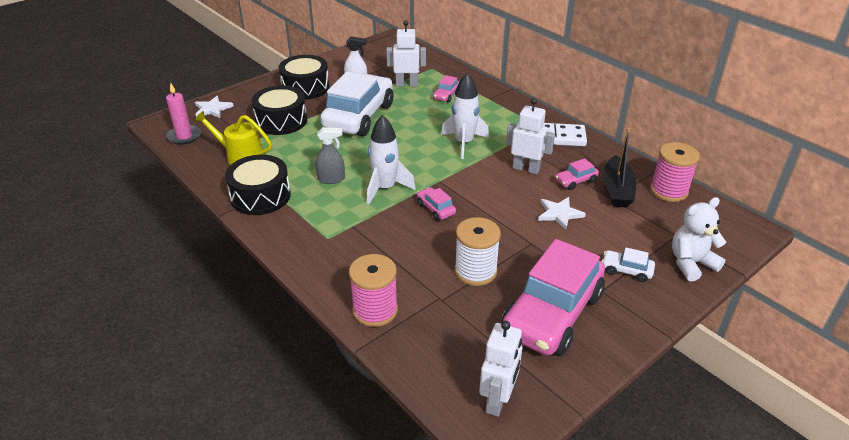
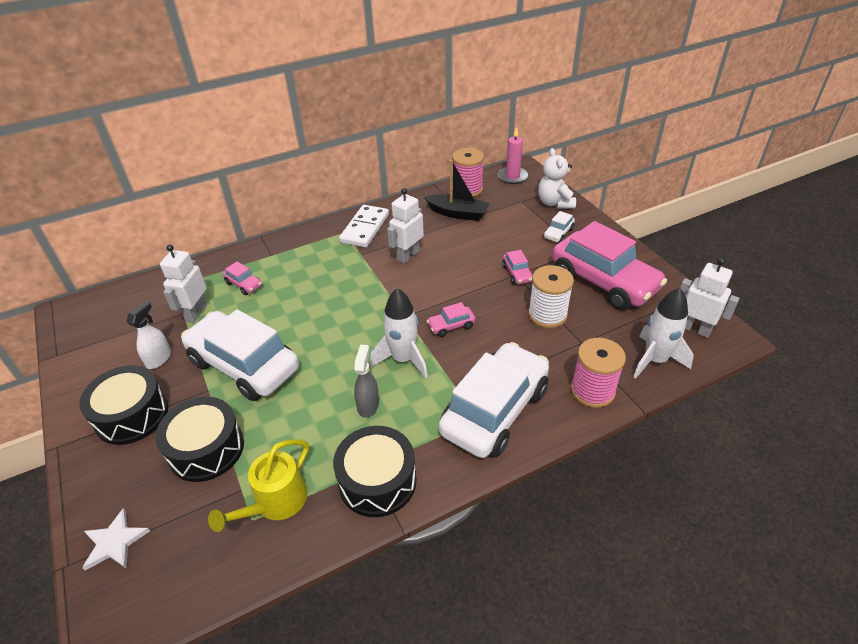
camera: 75 degrees left, 5 degrees up
pink candle [166,83,201,145] -> pink candle moved to [498,127,528,184]
white rocket [441,73,489,159] -> white rocket moved to [633,288,694,379]
white star [538,197,586,230] -> none
pink car [555,158,599,190] -> pink car moved to [502,250,533,284]
none -> white car [439,342,549,458]

